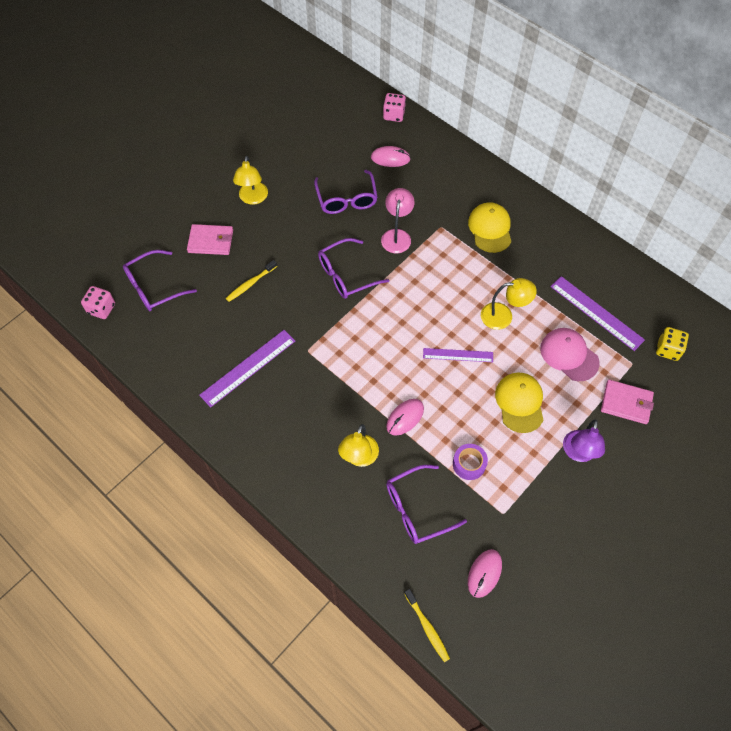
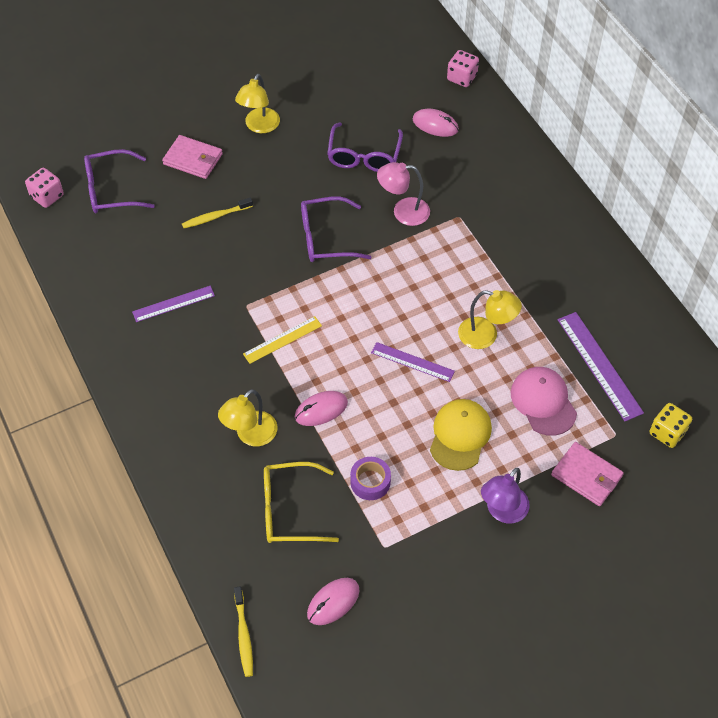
camera: 20 degrees right, 5 degrees down
purple ruler [199,330,295,408] -> purple ruler [132,286,215,322], size x0.65
pink lamp [381,188,414,253] -> pink lamp turned 120 degrees counterclockwise [377,162,430,226]
purple glasses [386,465,467,544] -> yellow glasses [264,462,339,543]
yellow cap [468,203,511,253] -> none
none -> yellow ruler [243,316,322,364]

